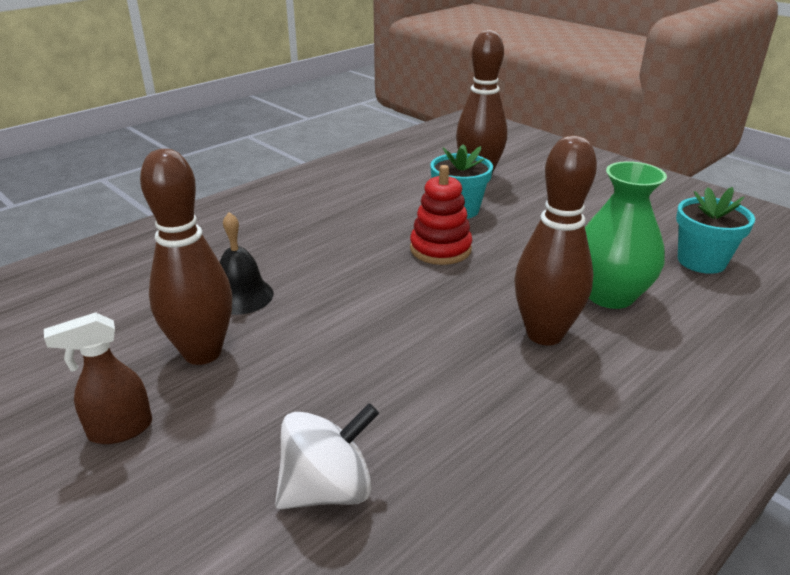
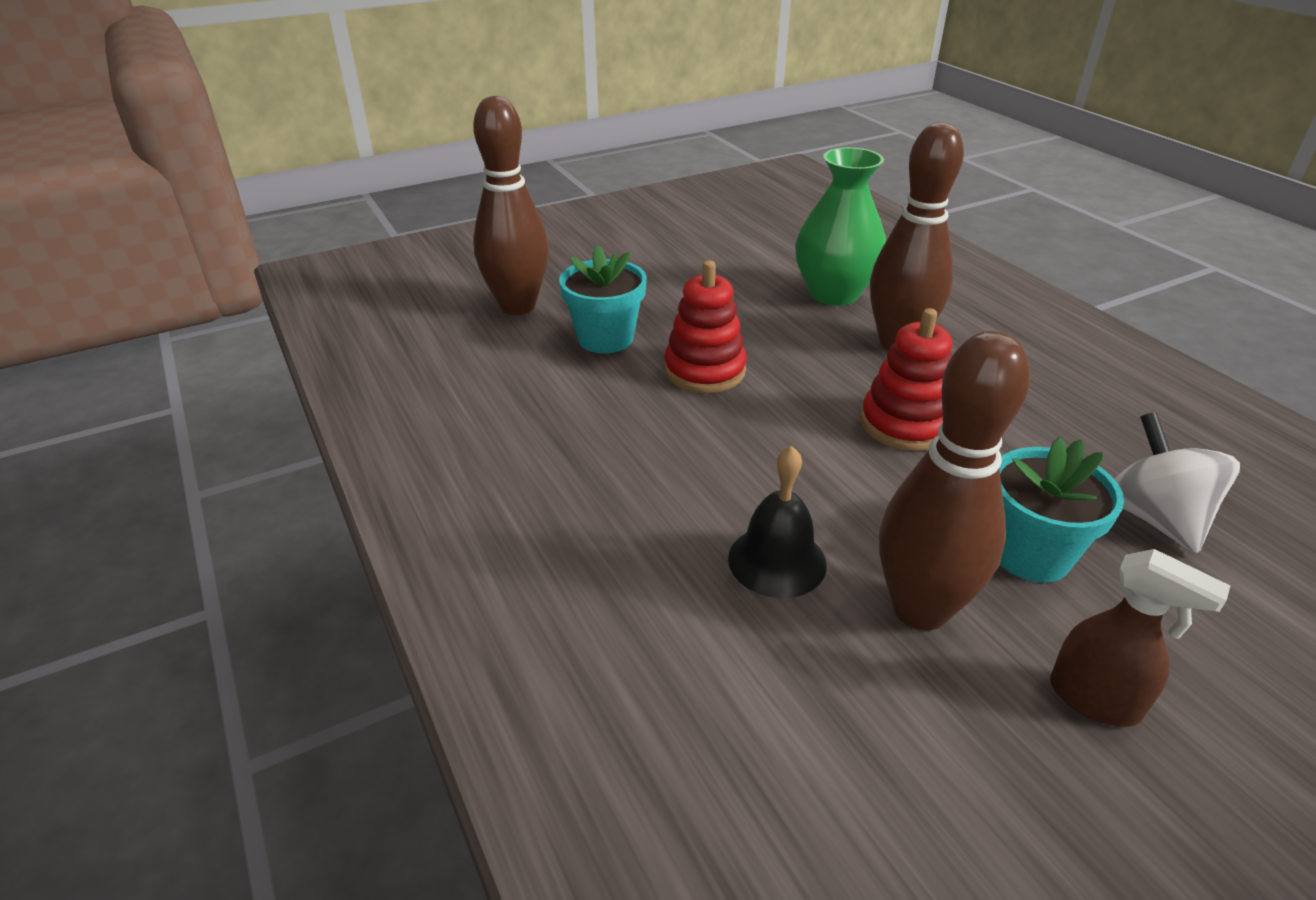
camera: 75 degrees left, 5 degrees up
brown spray bottle [44,312,152,444] -> brown spray bottle turned 45 degrees counterclockwise [1050,549,1230,727]
turquoise flower pot [676,187,755,274] -> turquoise flower pot moved to [999,437,1124,582]
none -> red stacking toy [861,308,952,451]

